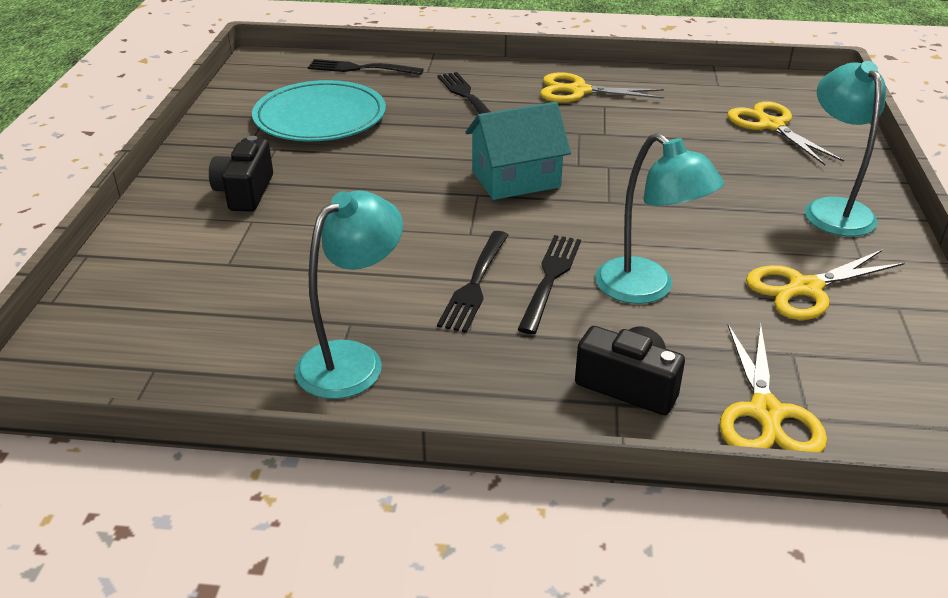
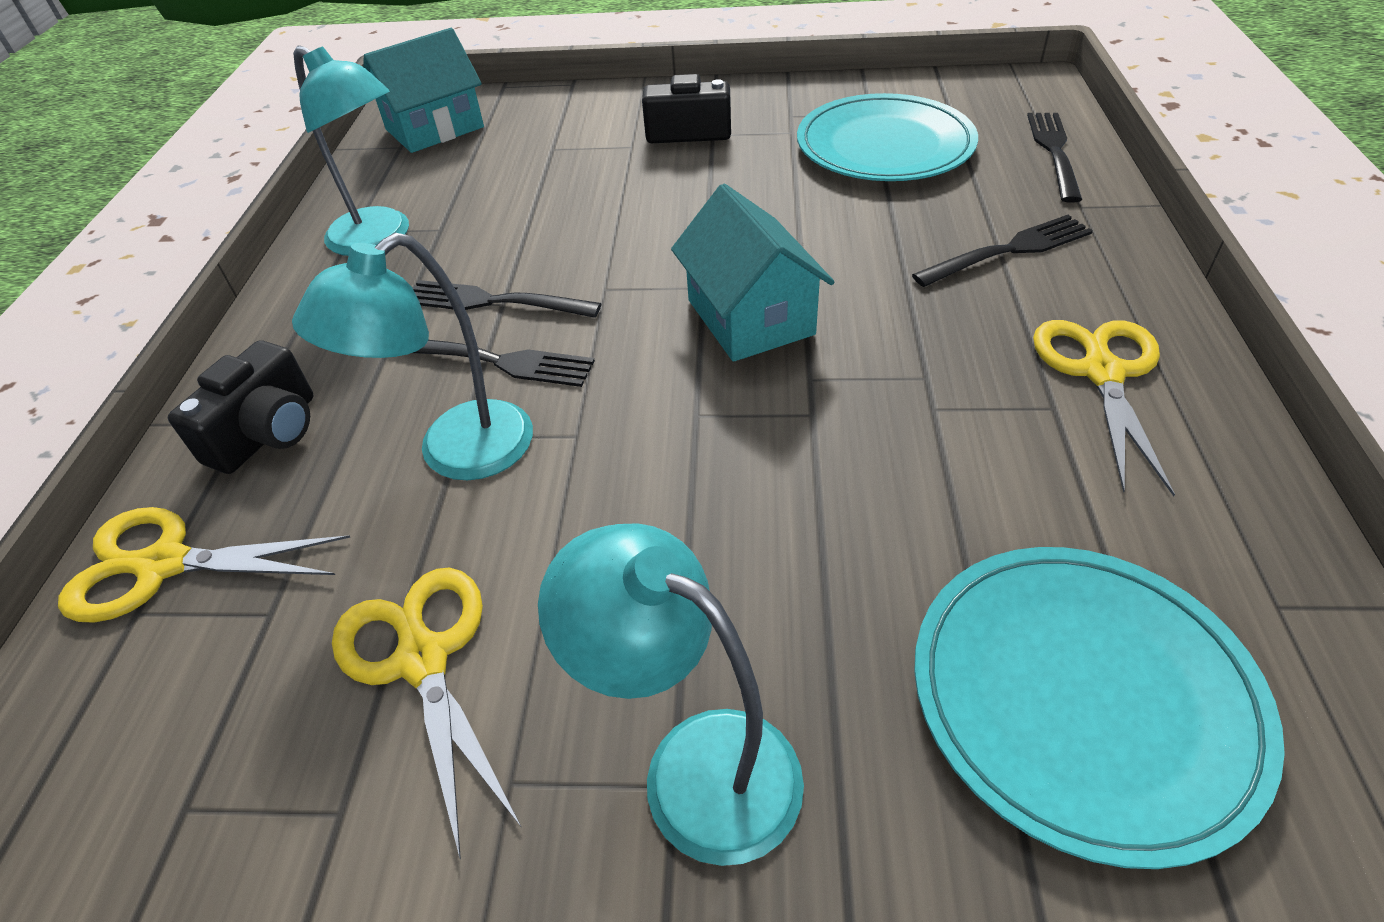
camera: 90 degrees right, 10 degrees up
yellow scissors [727,101,844,165] -> turquoise plate [914,547,1285,869]
turquoise lamp [805,61,886,236] -> turquoise lamp turned 135 degrees counterclockwise [538,523,804,866]
none -> turquoise house [363,28,484,153]

